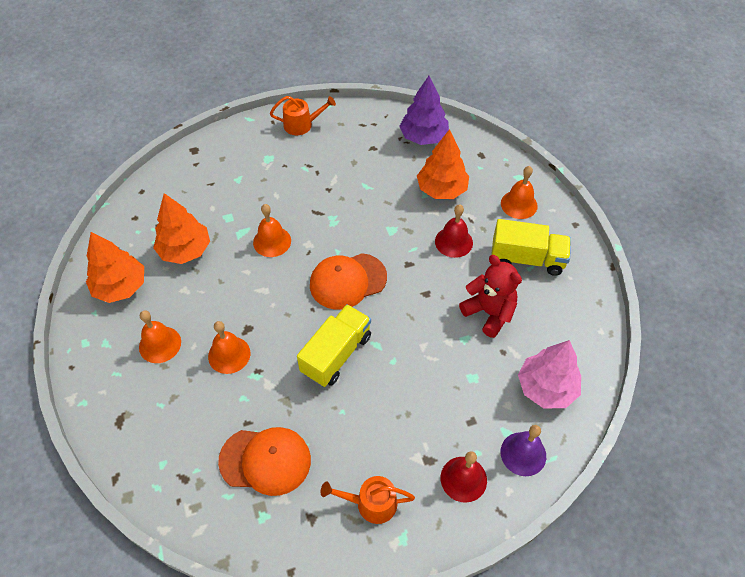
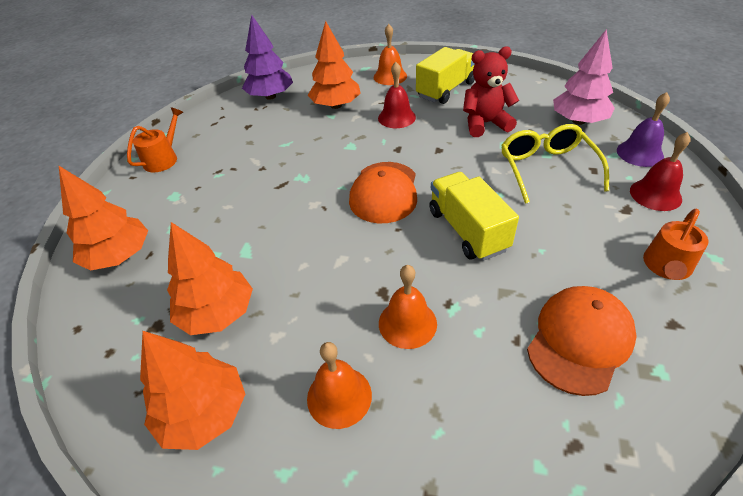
camera: 55 degrees left, 10 degrees down
orange bell [253,204,291,257] -> none
none -> orange tree [59,166,148,271]
none -> yellow glasses [501,124,609,204]

